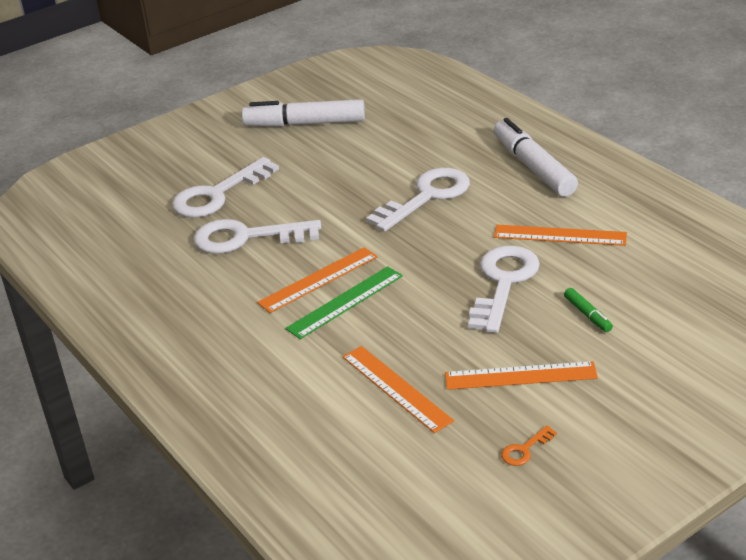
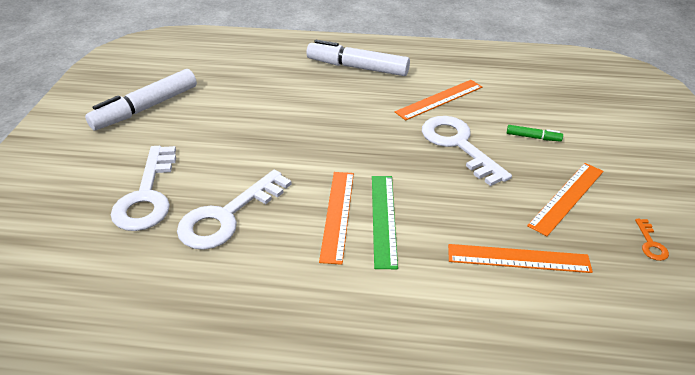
camera: 50 degrees left, 5 degrees up
white key [366,168,470,232] -> none

